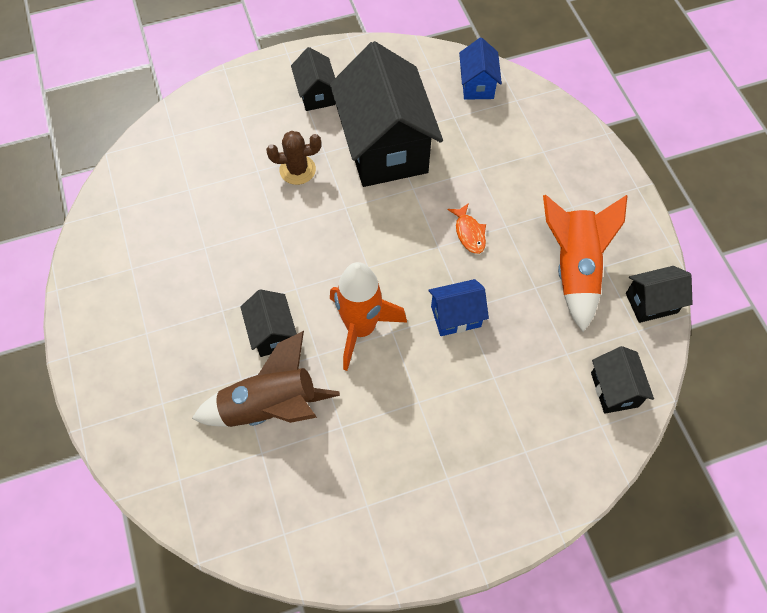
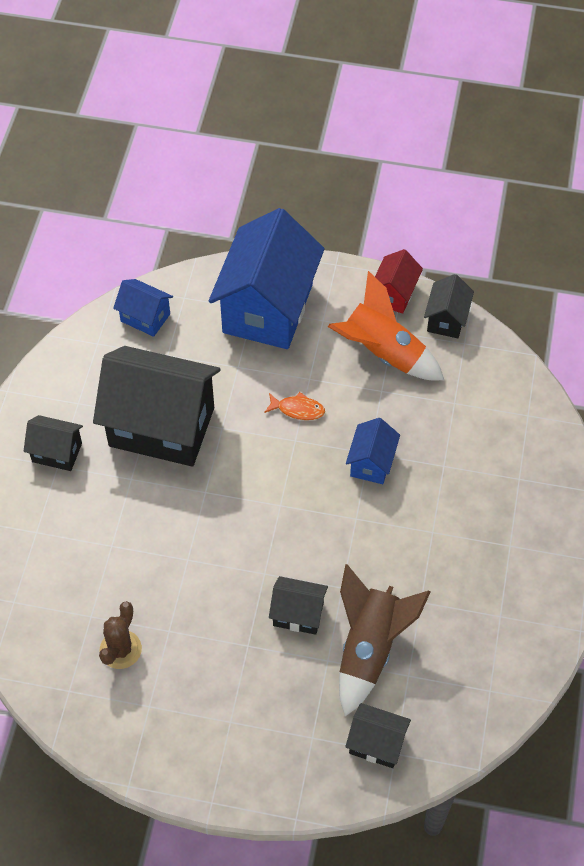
camera: 60 degrees left, 5 degrees down
brown cactus [266,131,321,185] -> brown cactus moved to [99,601,142,669]
orange rocket [330,262,407,371] -> none
black house [591,346,654,414] -> black house moved to [345,703,411,768]
none -> blue house [209,208,325,349]
none -> red house [375,249,423,314]

